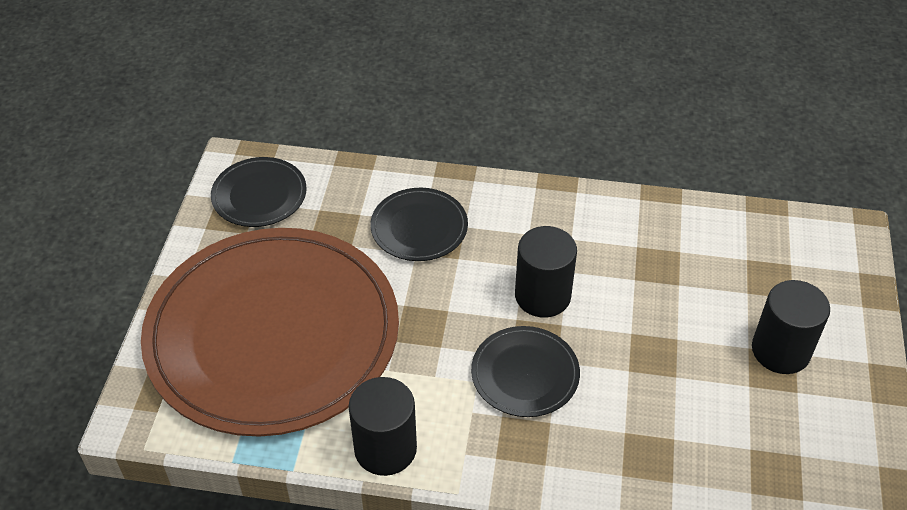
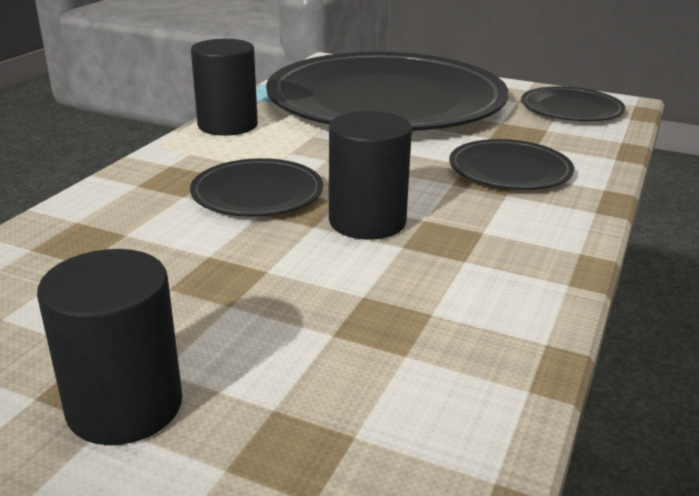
camera: 105 degrees right, 20 degrees down
brown plate [141,228,399,437] -> black plate [266,52,509,131]

